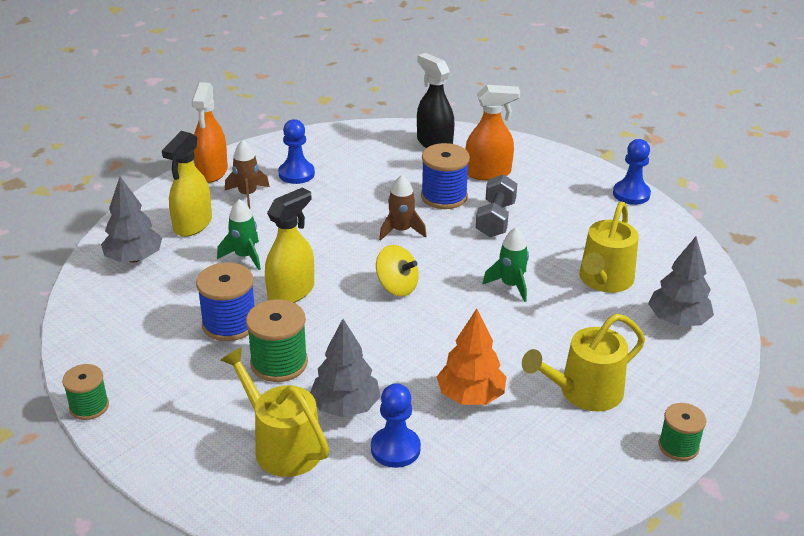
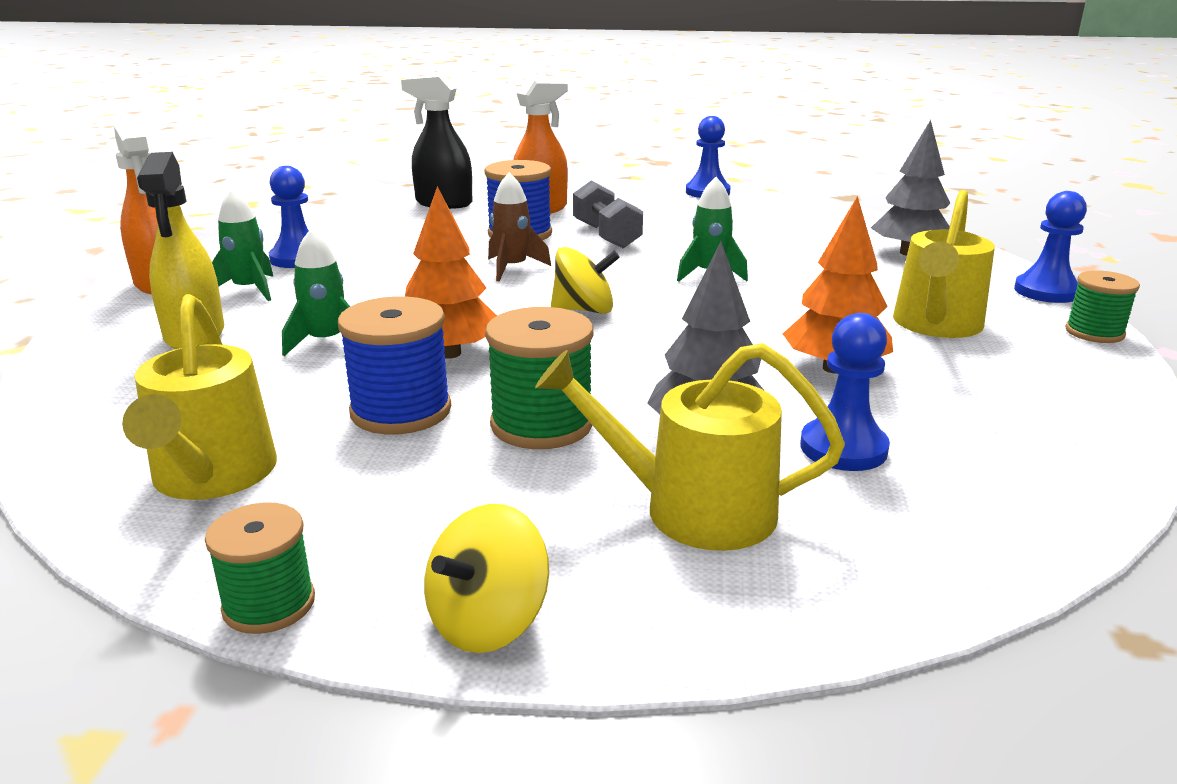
camera: 35 degrees left, 10 degrees down
grey tree [101,177,162,263] -> none
brown rocket [225,140,270,209] -> green rocket [212,189,274,301]
yellow spray bottle [265,187,314,303] -> orange tree [405,186,497,359]
yellow watering can [579,202,639,293] -> yellow watering can moved to [122,294,277,500]
none -> yellow spinning top [424,504,549,653]
none -> blue pawn [1014,191,1087,303]

